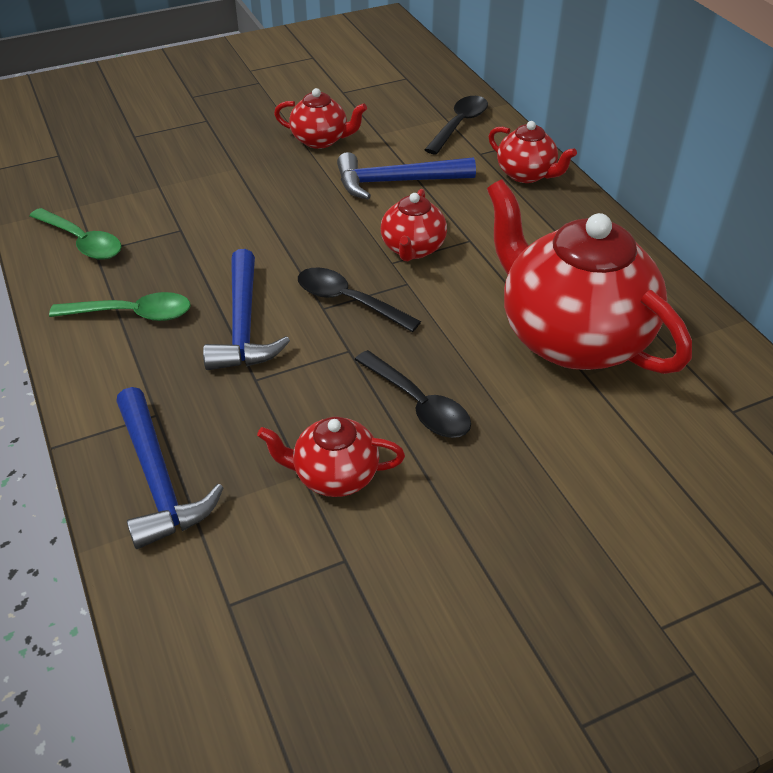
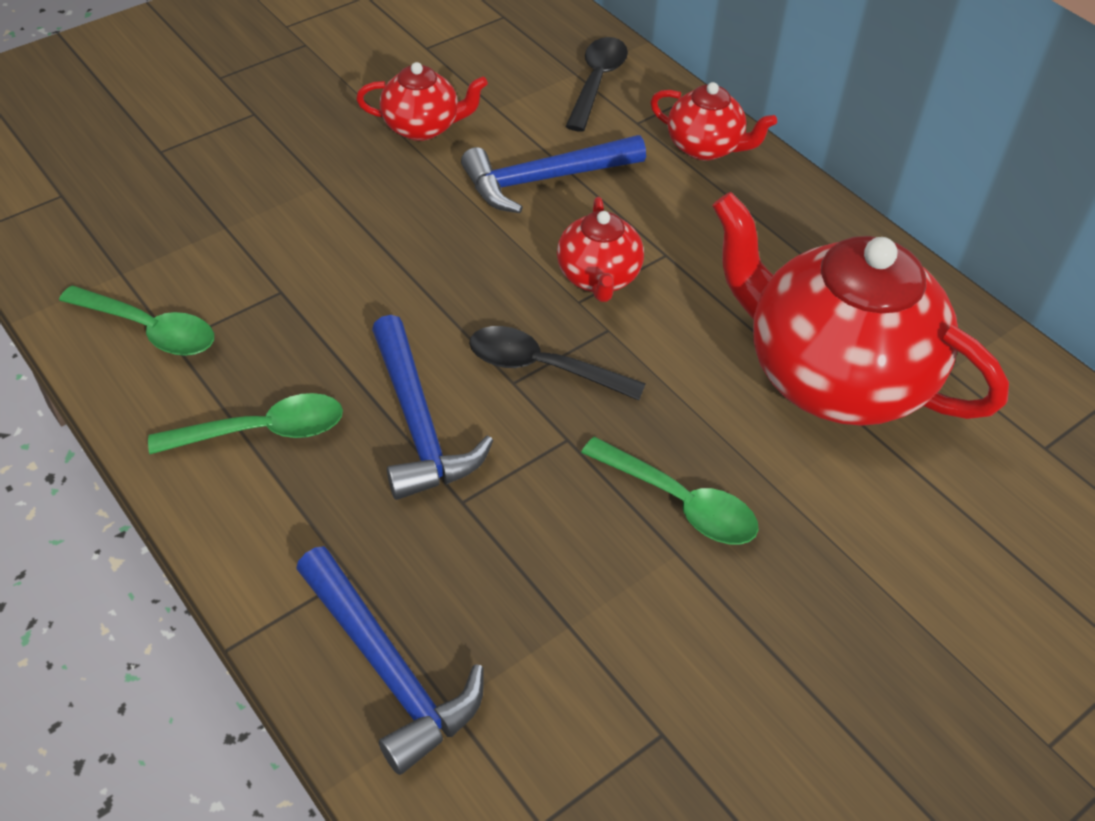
camera: 15 degrees left, 5 degrees up
red teapot [257,417,405,497] -> none
black spoon [355,350,471,438] -> green spoon [581,437,759,545]

